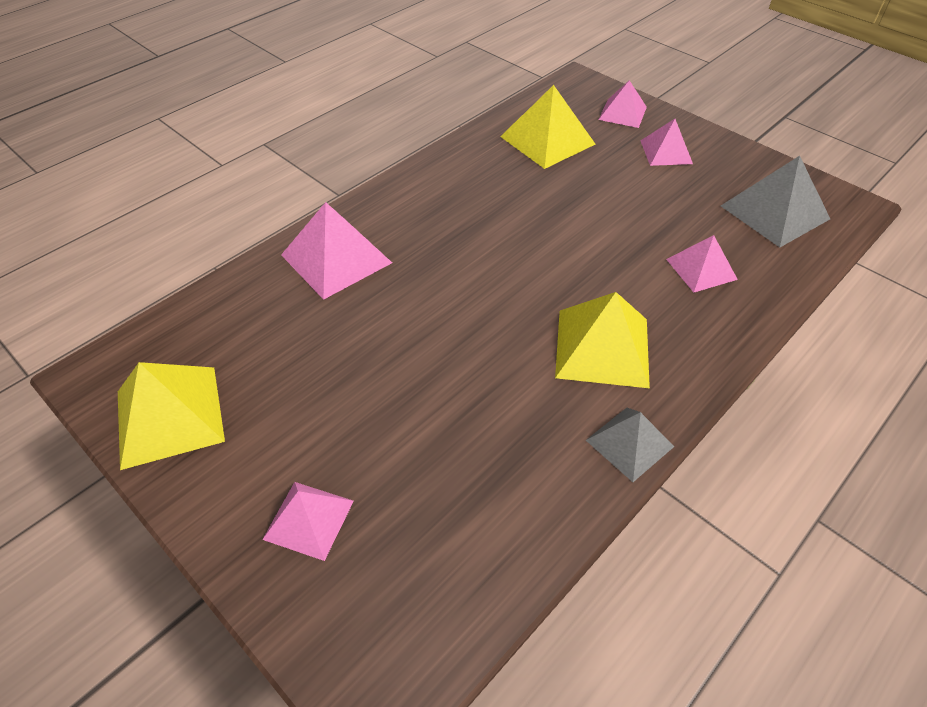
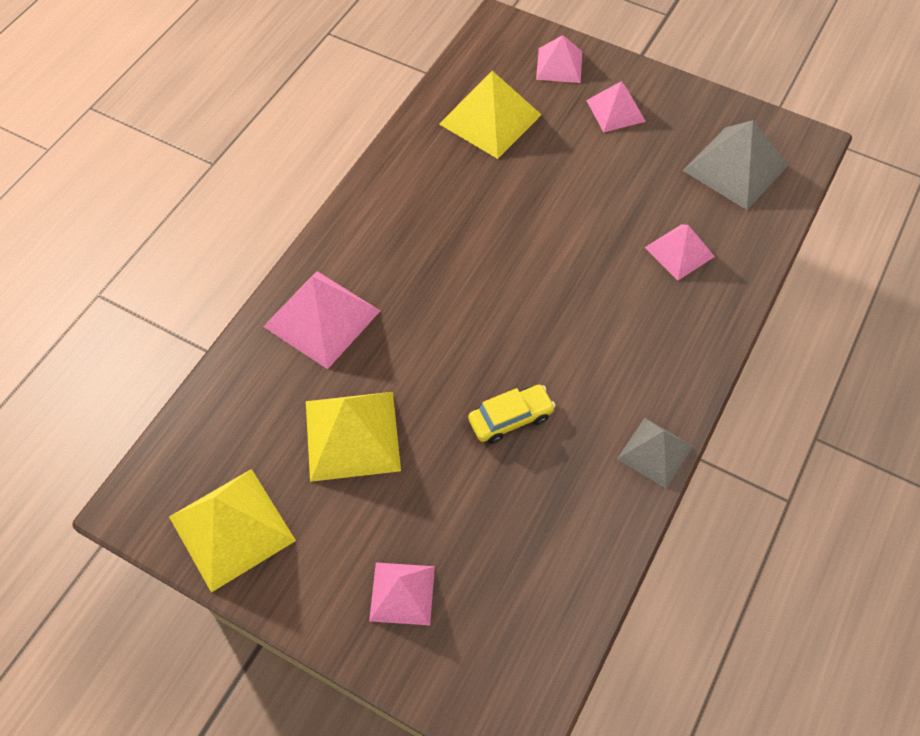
camera: 15 degrees left, 10 degrees up
yellow pyramid [555,292,650,388] -> yellow pyramid moved to [306,392,401,482]
none -> yellow car [468,385,555,444]

